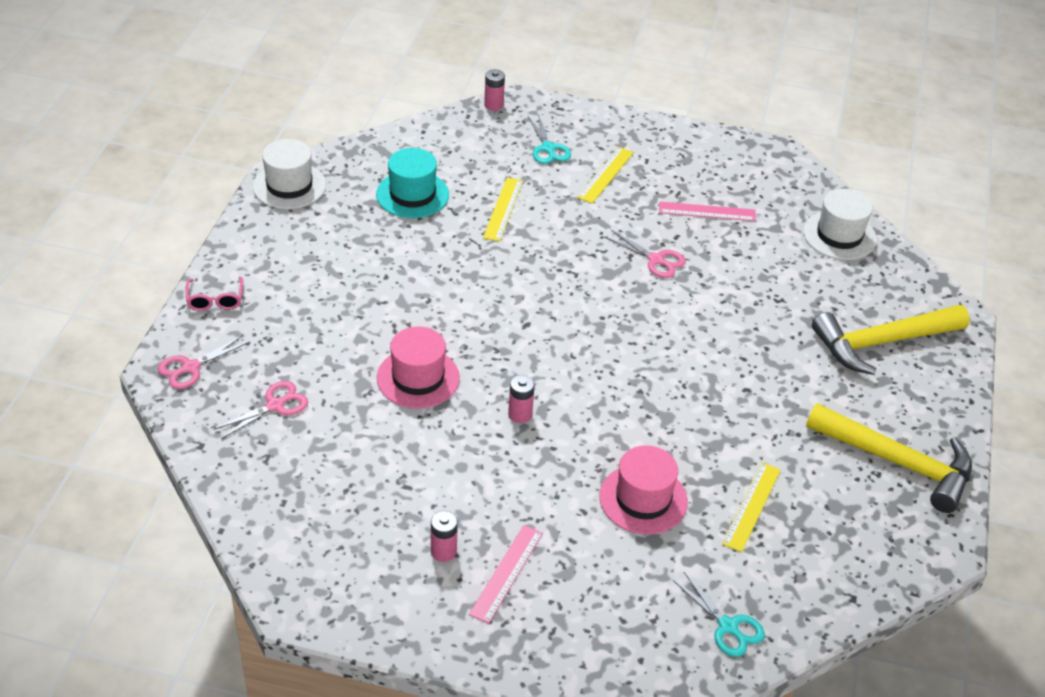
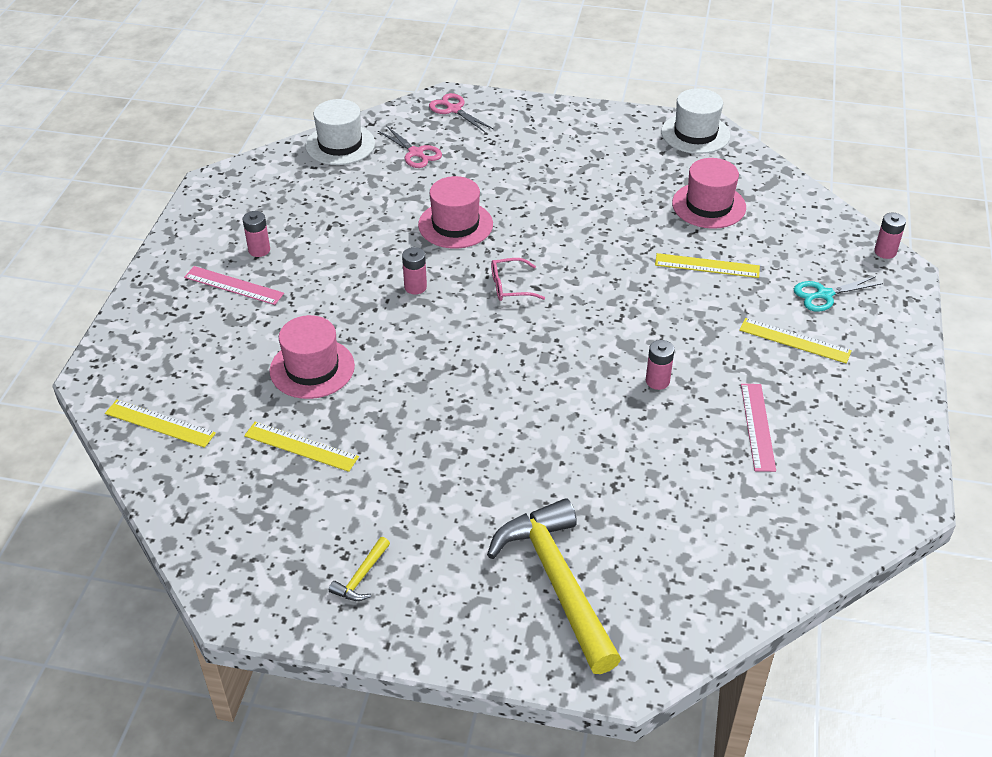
camera: 90 degrees right, 0 degrees up
pink glasses [186,277,243,311] -> pink glasses moved to [491,258,545,301]
turquoise hat [376,148,449,218] -> pink hat [672,158,746,229]
pink scissors [604,230,686,278] -> pink battery [646,340,675,390]
turquoise scissors [673,572,765,657] -> yellow ruler [105,400,216,448]
white hat [803,189,877,260] -> white hat moved to [305,99,375,165]
yellow hammer [806,403,972,513] -> yellow hammer [329,537,390,601], size x0.41

